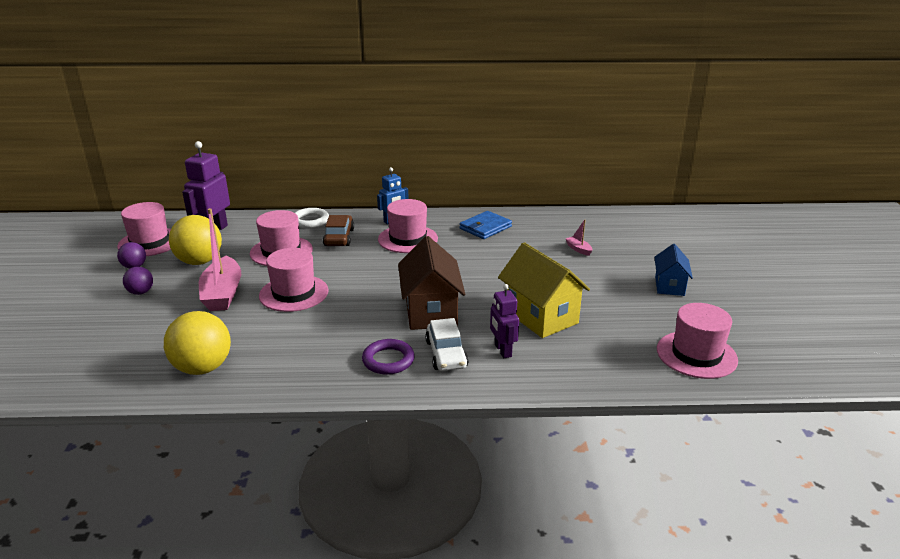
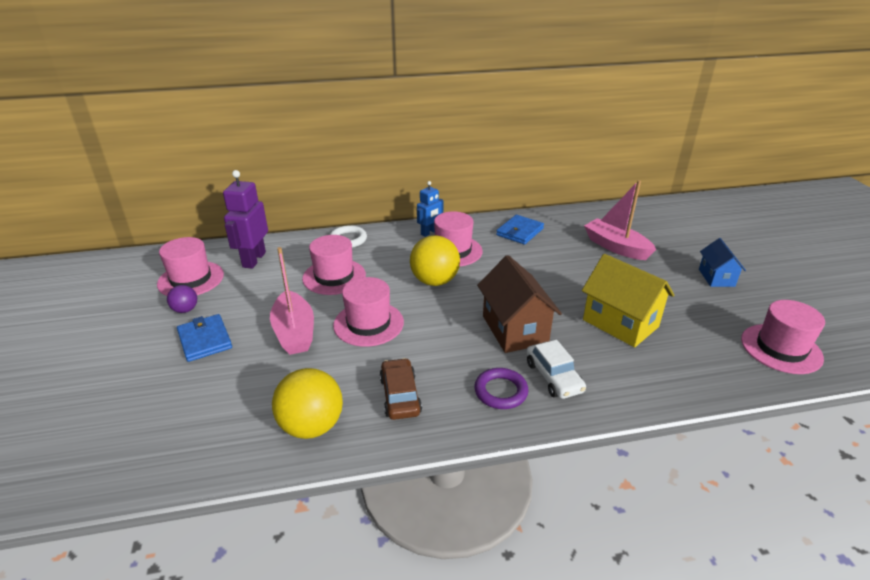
camera: 10 degrees left, 5 degrees up
purple ball [123,267,153,295] -> blue wallet [177,314,232,362]
yellow ball [169,215,222,265] -> yellow ball moved to [410,235,460,286]
brown car [323,215,354,246] -> brown car moved to [379,358,422,420]
purple robot [490,284,519,358] -> none
pink boat [566,220,592,256] -> pink boat [584,180,656,260], size x2.30

